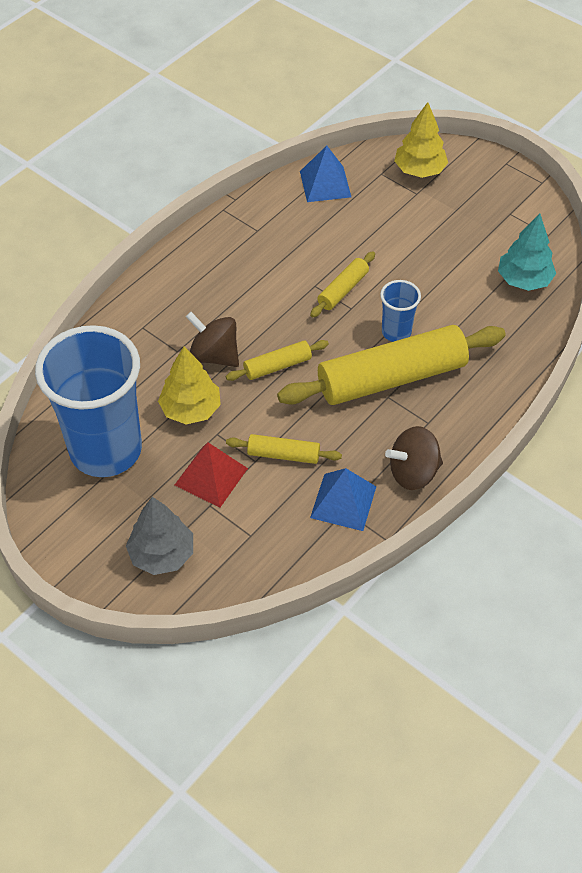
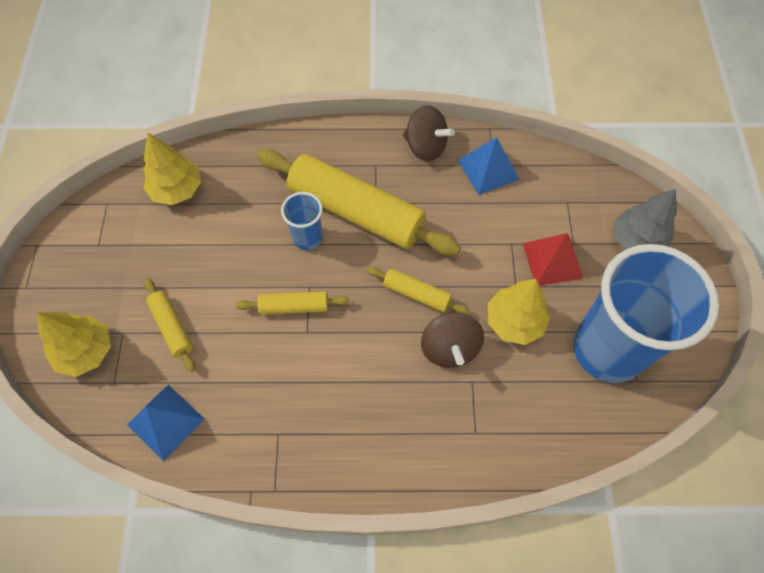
camera: 130 degrees left, 10 degrees up
yellow rolling pin [226,434,342,464] -> yellow rolling pin moved to [144,278,195,372]
turquoise tree [498,214,556,291] -> yellow tree [143,133,201,205]

